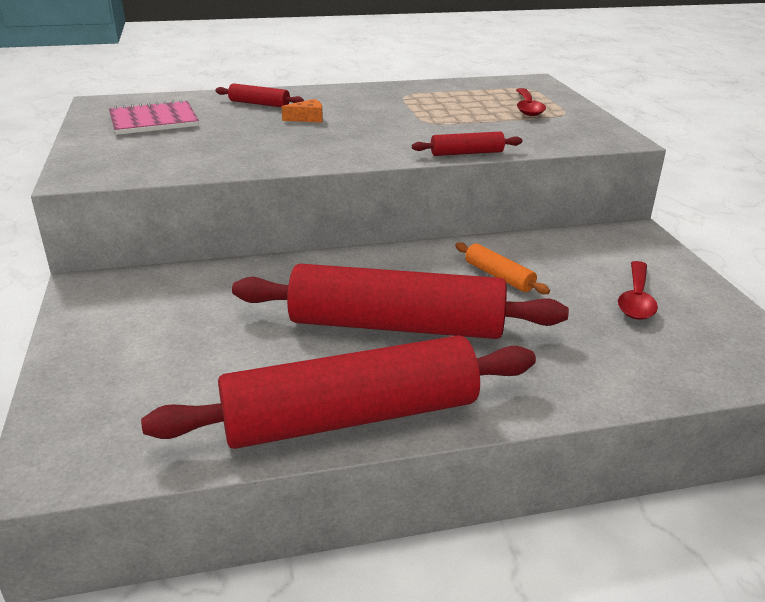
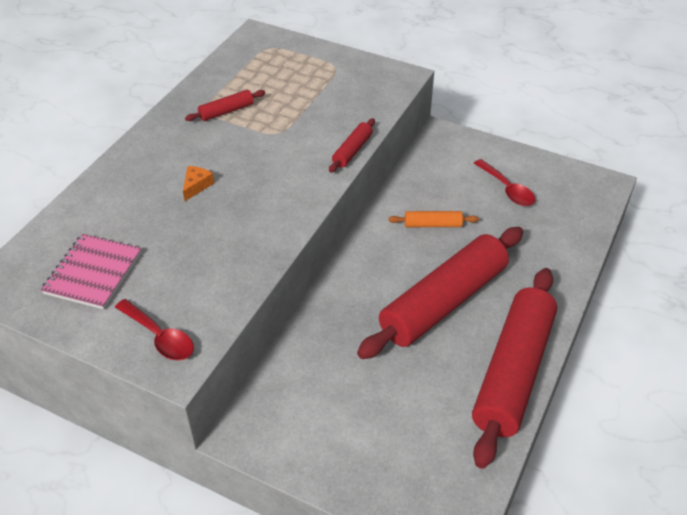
camera: 50 degrees left, 15 degrees up
red rolling pin [215,83,304,107] -> red rolling pin moved to [185,90,265,121]
red spoon [516,88,546,116] -> red spoon moved to [115,299,194,360]

